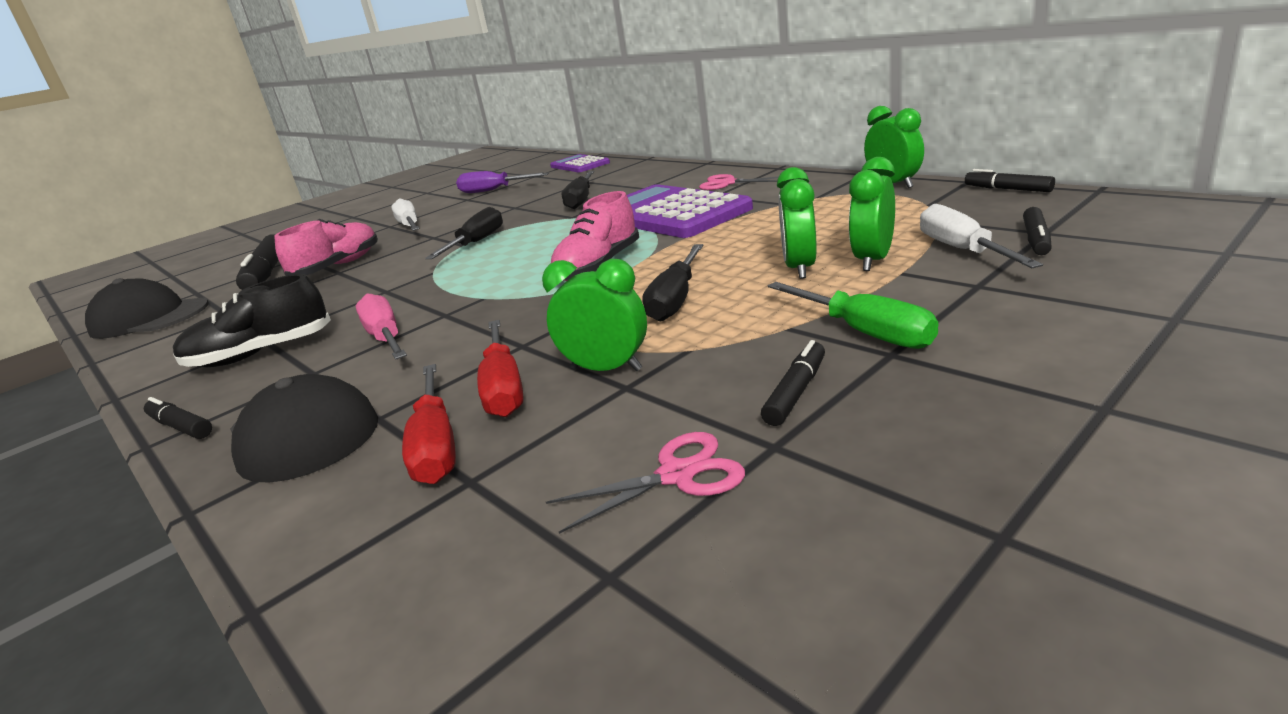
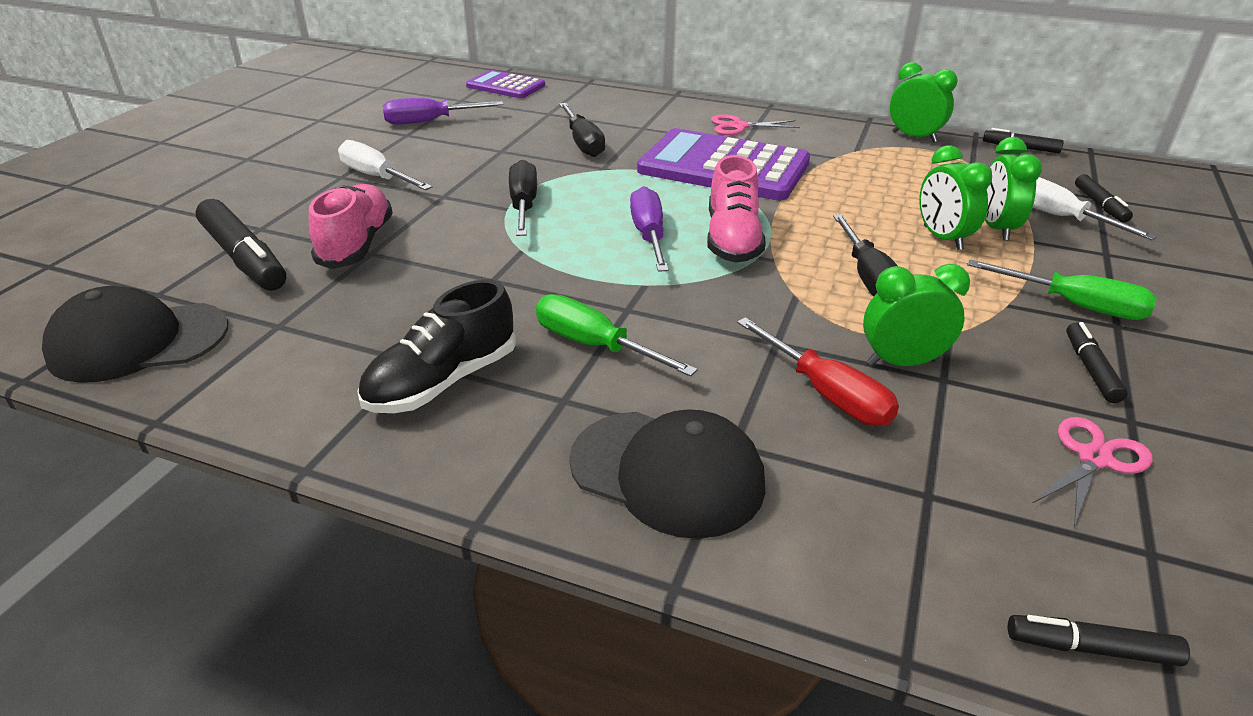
camera: 30 degrees left, 10 degrees up
black marker [144,397,212,439] -> black marker moved to [1008,615,1190,666]
pink screwdriver [356,294,407,360] -> green screwdriver [536,294,698,377]
red screwdriver [402,364,456,484] -> none
none -> purple screwdriver [630,186,669,272]

